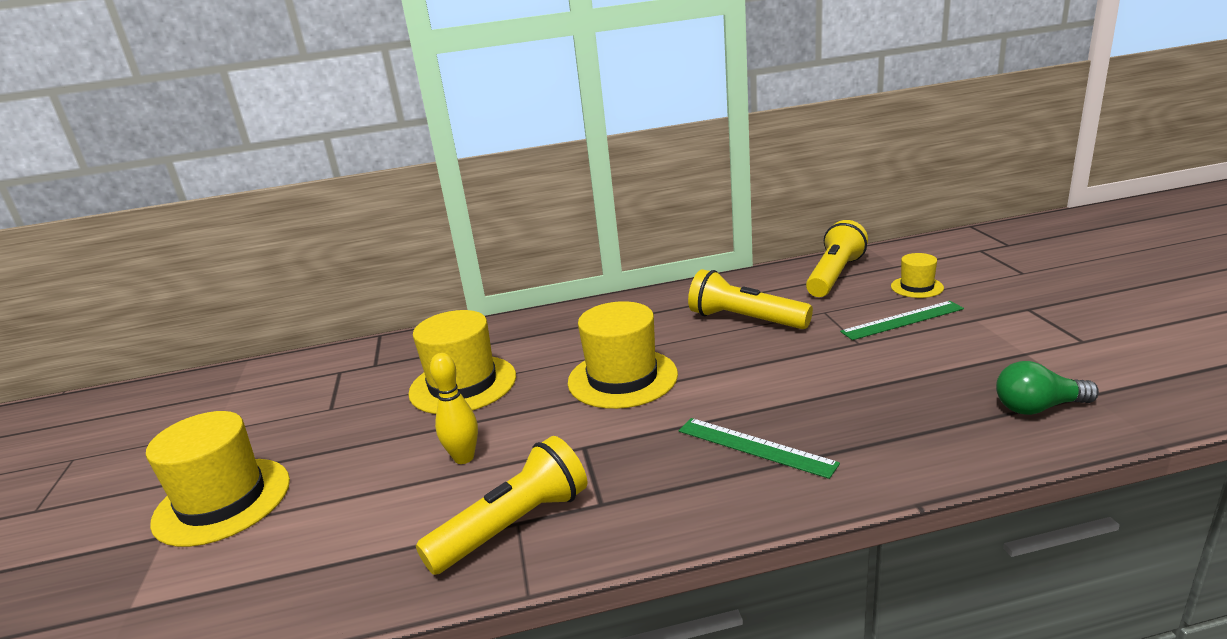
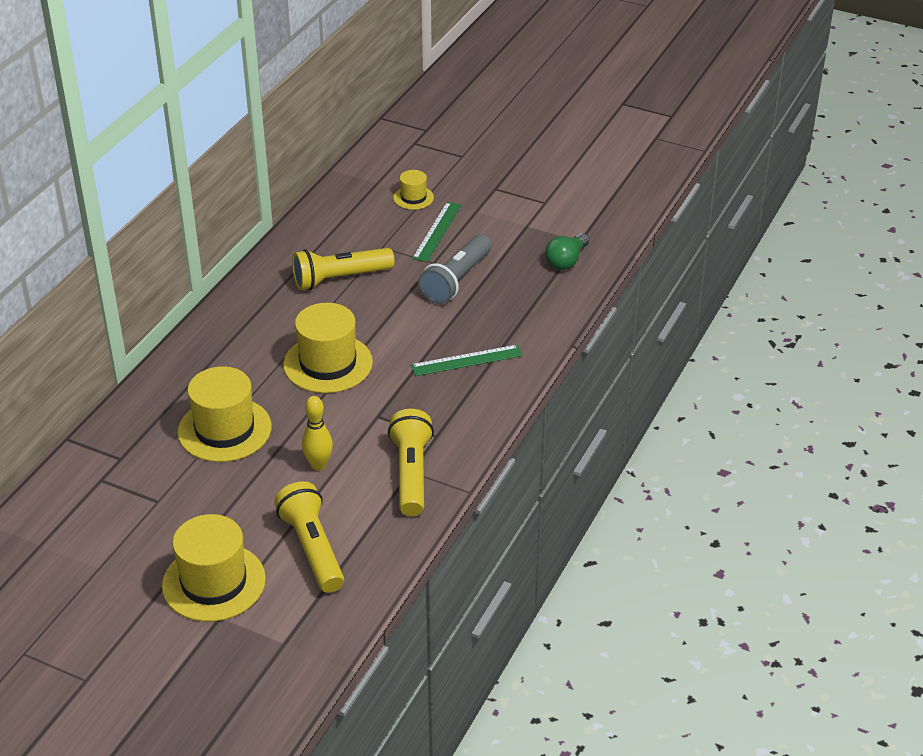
camera: 55 degrees left, 15 degrees up
yellow flashlight [806,220,868,297] -> yellow flashlight moved to [274,481,344,593]
none -> grey flashlight [418,234,492,304]

